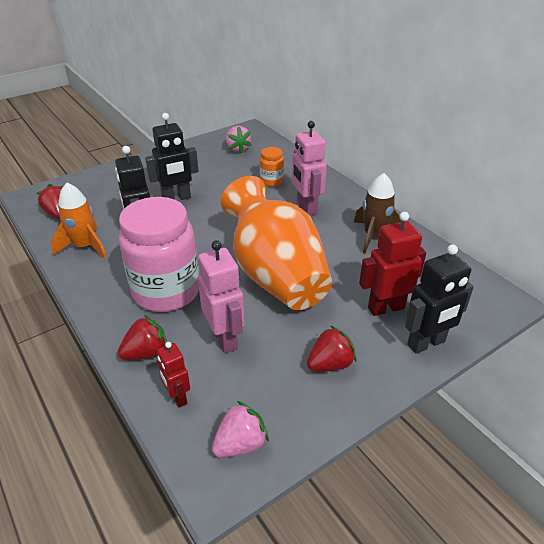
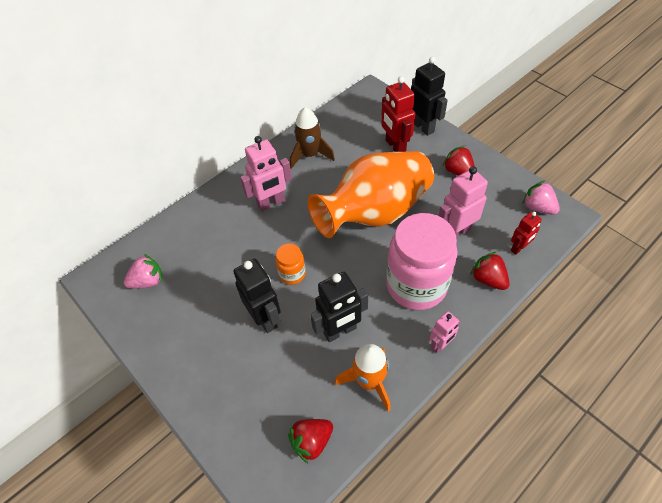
camera: 95 degrees left, 15 degrees up
orange jar [260,147,284,186] -> orange jar moved to [275,243,306,285]
none -> pink robot [430,311,460,353]

